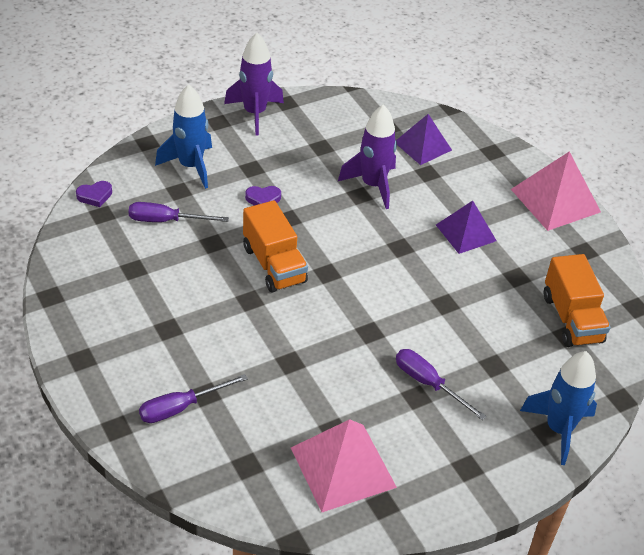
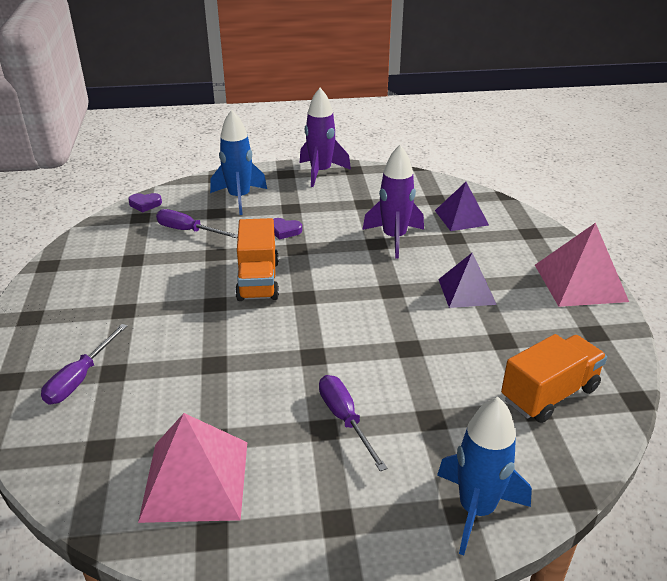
camera: 25 degrees right, 10 degrees down
purple screwdriver [139,374,248,423] -> purple screwdriver turned 60 degrees counterclockwise [41,324,127,405]
orange truck [544,254,610,347] -> orange truck turned 135 degrees counterclockwise [501,334,607,423]

